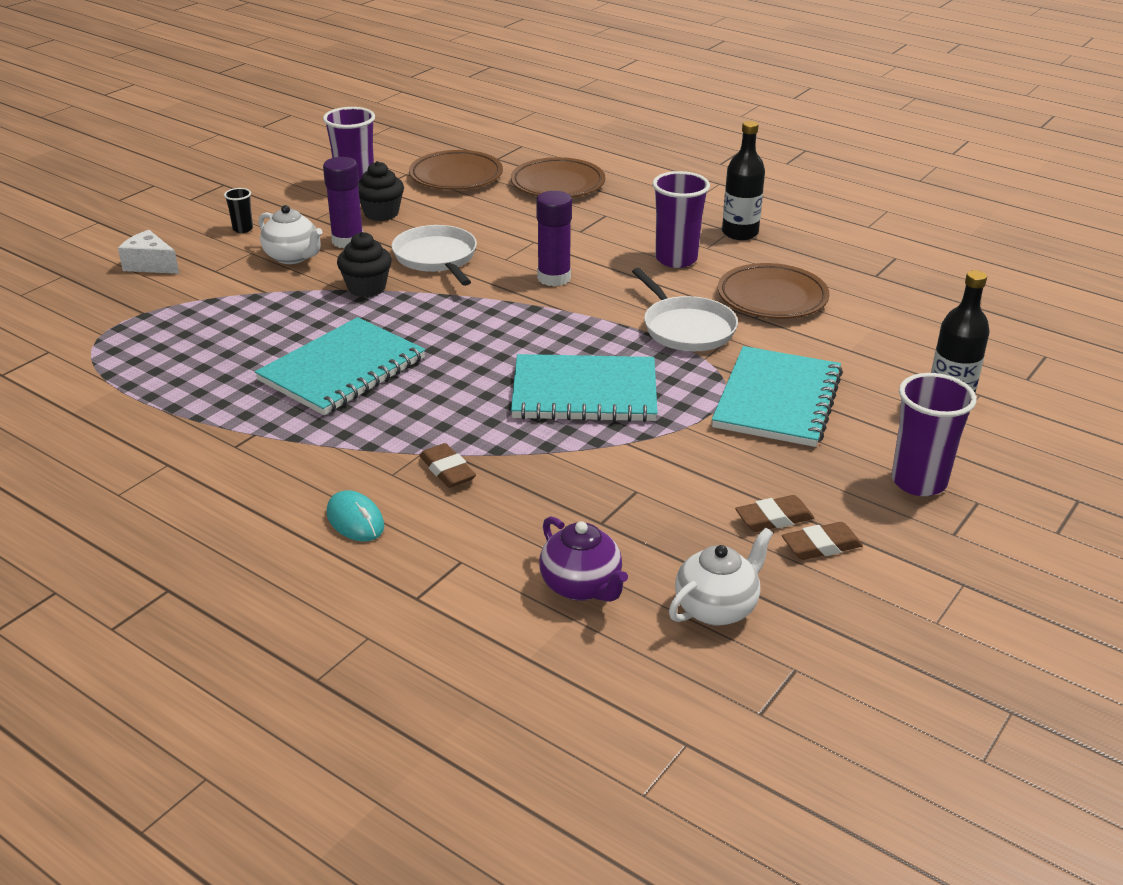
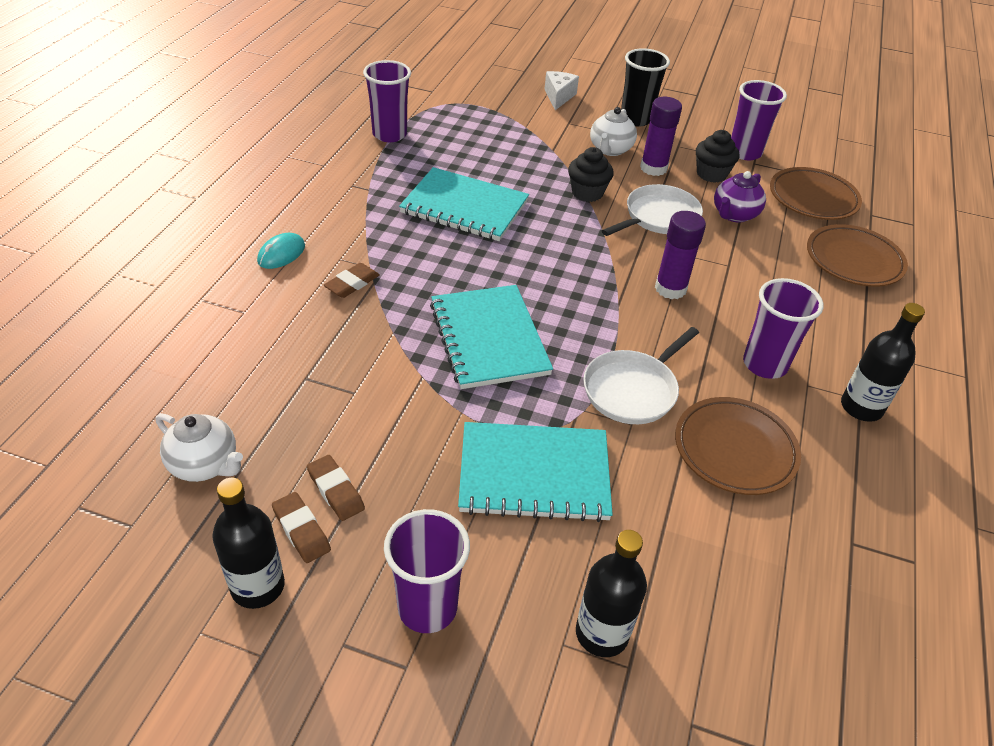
camera: 70 degrees right, 10 degrees up
black cup [224,188,253,233] -> black cup [621,48,670,126], size x2.04
purple teapot [539,516,628,602] -> purple teapot moved to [714,171,766,222]
none -> black bottle [212,478,285,609]
none -> purple cup [363,60,411,142]

